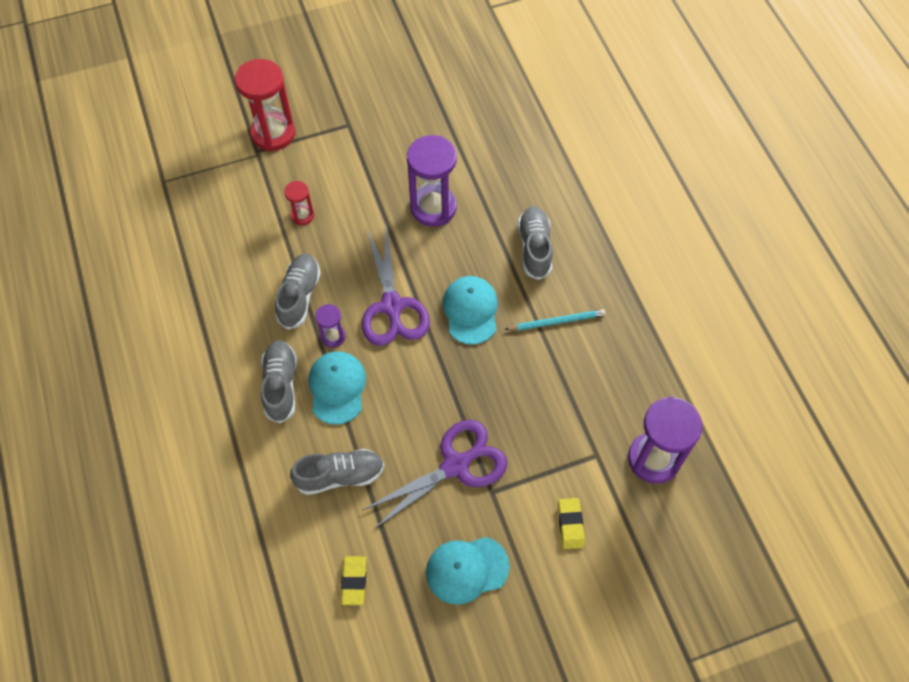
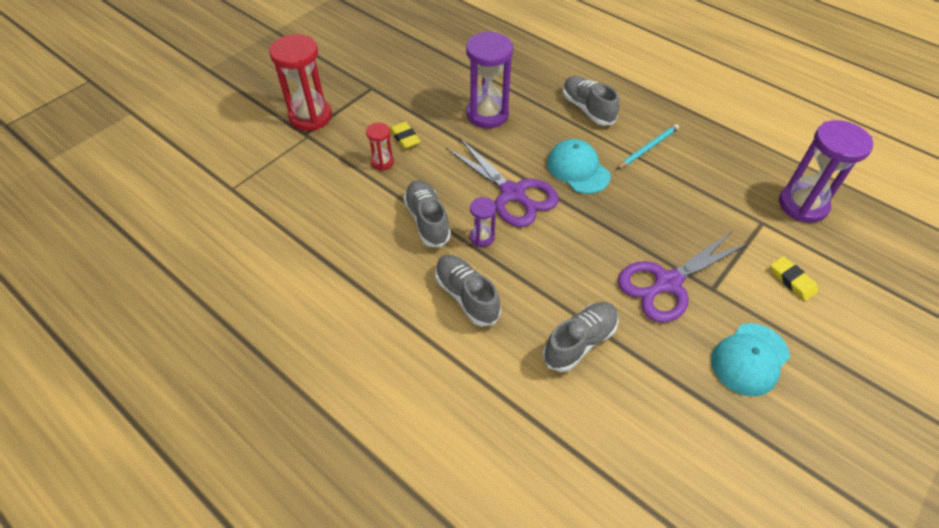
camera: 30 degrees left, 10 degrees down
turquoise cap [308,351,366,425] -> none
yellow eraser [341,556,366,605] -> yellow eraser moved to [390,121,421,149]
purple scissors [363,420,507,530] -> purple scissors turned 150 degrees counterclockwise [618,231,749,323]

